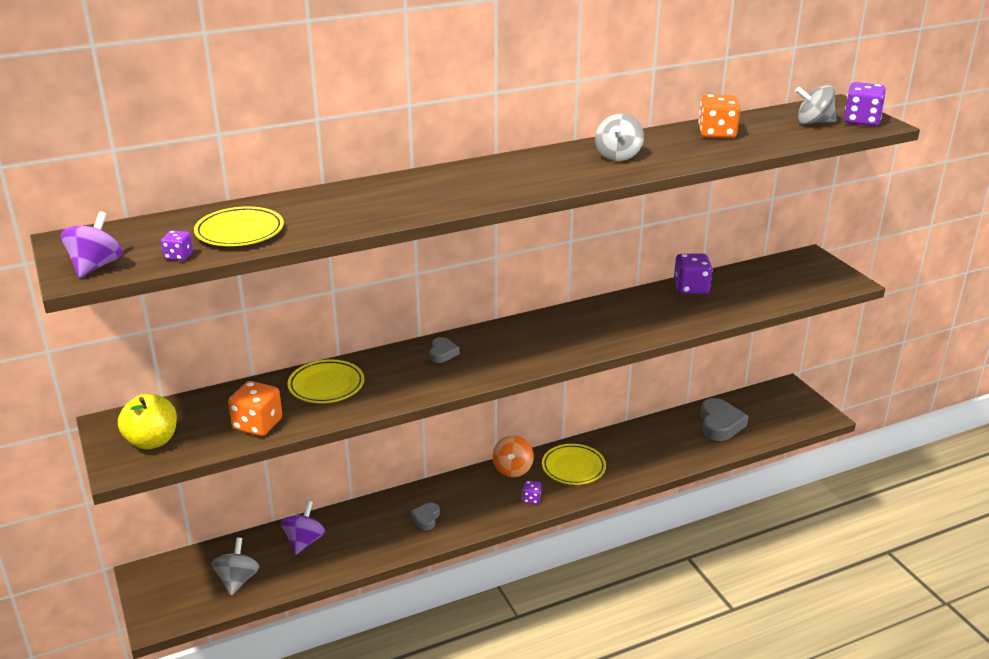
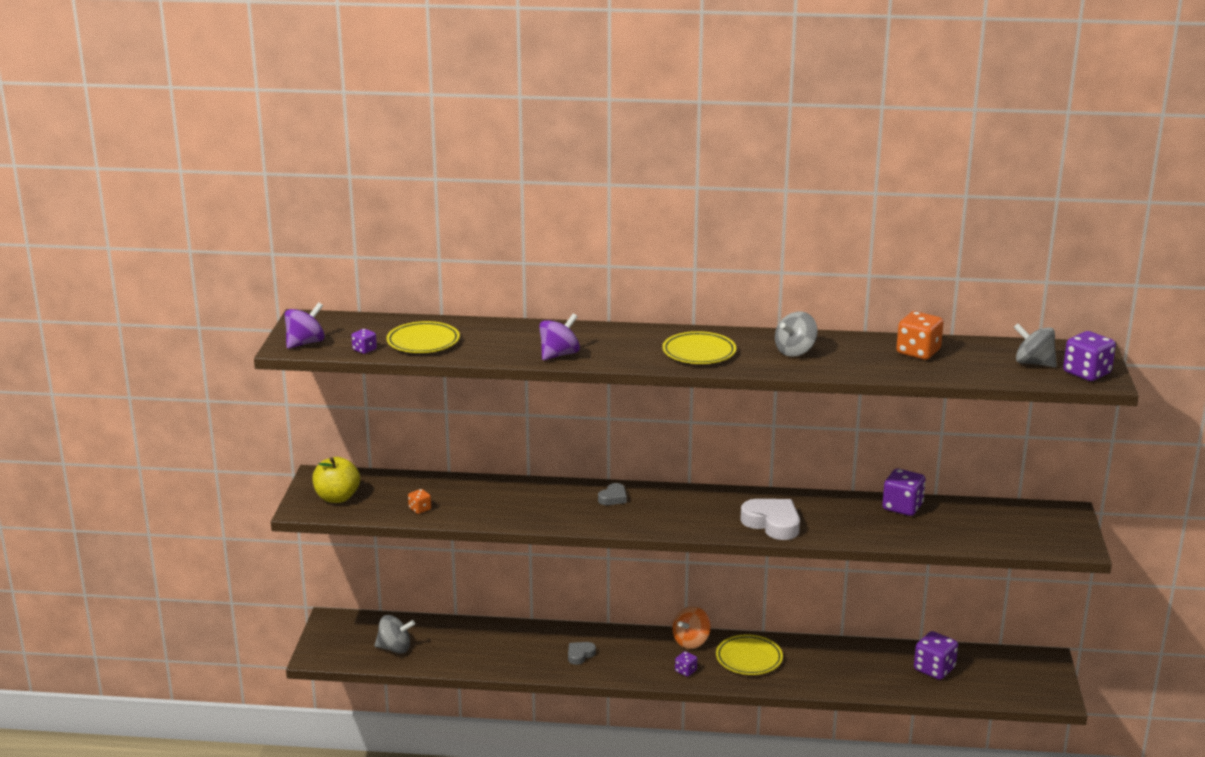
camera: 30 degrees right, 5 degrees down
grey spinning top [211,538,260,596] -> grey spinning top turned 60 degrees clockwise [374,615,415,654]
orange dice [228,381,282,436] -> orange dice [408,489,431,514], size x0.52
purple spinning top [281,501,325,555] -> purple spinning top moved to [539,314,580,360]
yellow plate [288,360,364,403] -> yellow plate moved to [662,331,736,364]
grey heart [700,398,748,441] -> purple dice [914,631,958,680]
none -> white heart [740,499,800,540]

